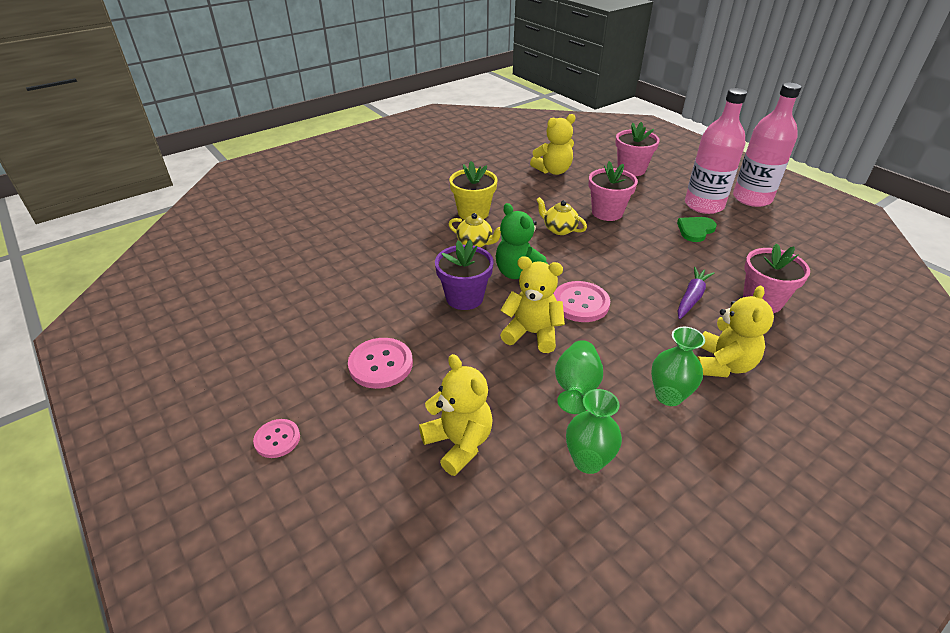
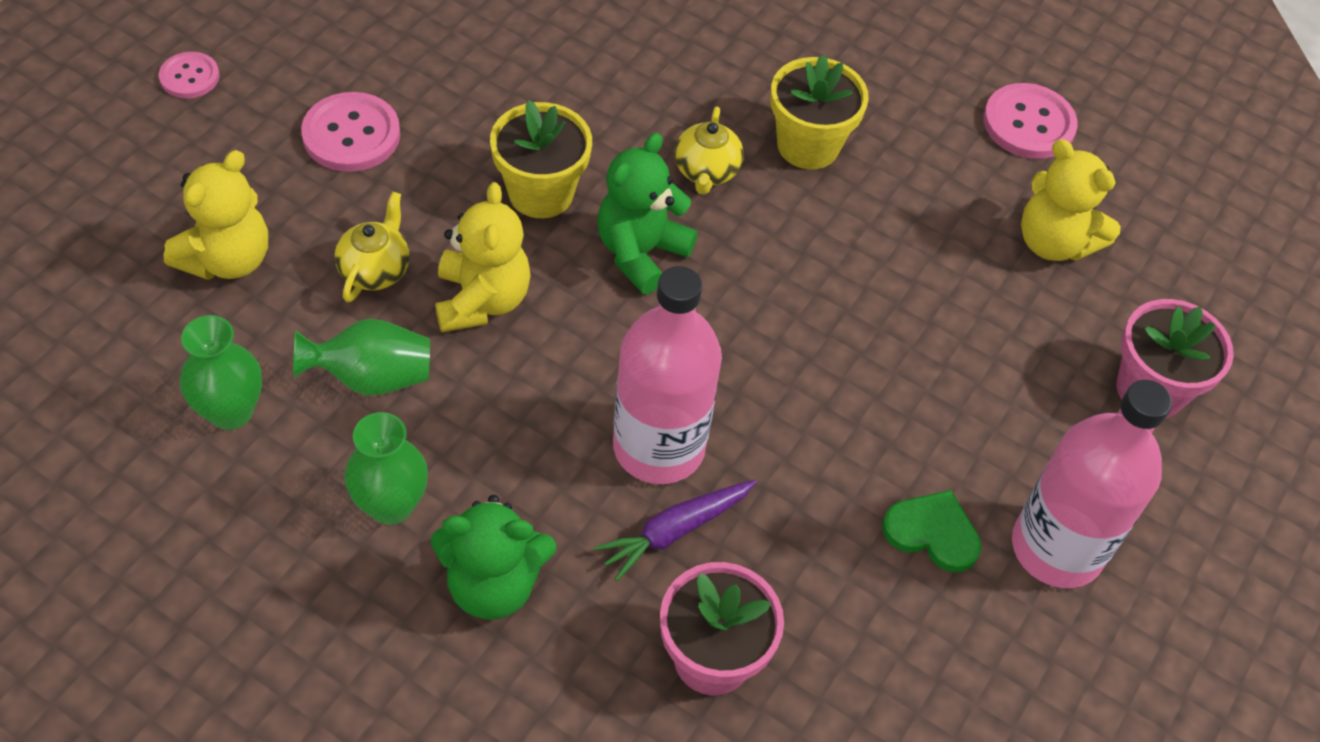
camera: 65 degrees right, 15 degrees up
purple flower pot [435,240,494,310] -> yellow flower pot [490,100,592,218]
yellow teapot [537,197,587,235] -> yellow teapot moved to [334,192,410,302]
pink button [553,281,610,322] -> pink button moved to [983,83,1078,159]
pink flower pot [589,161,638,221] -> none
purple carrot [678,267,714,319] -> purple carrot turned 135 degrees clockwise [594,480,756,581]
yellow teddy bear [697,286,774,377] -> green teddy bear [431,495,556,620]
pink bottle [733,83,801,207] -> pink bottle moved to [613,266,722,484]

